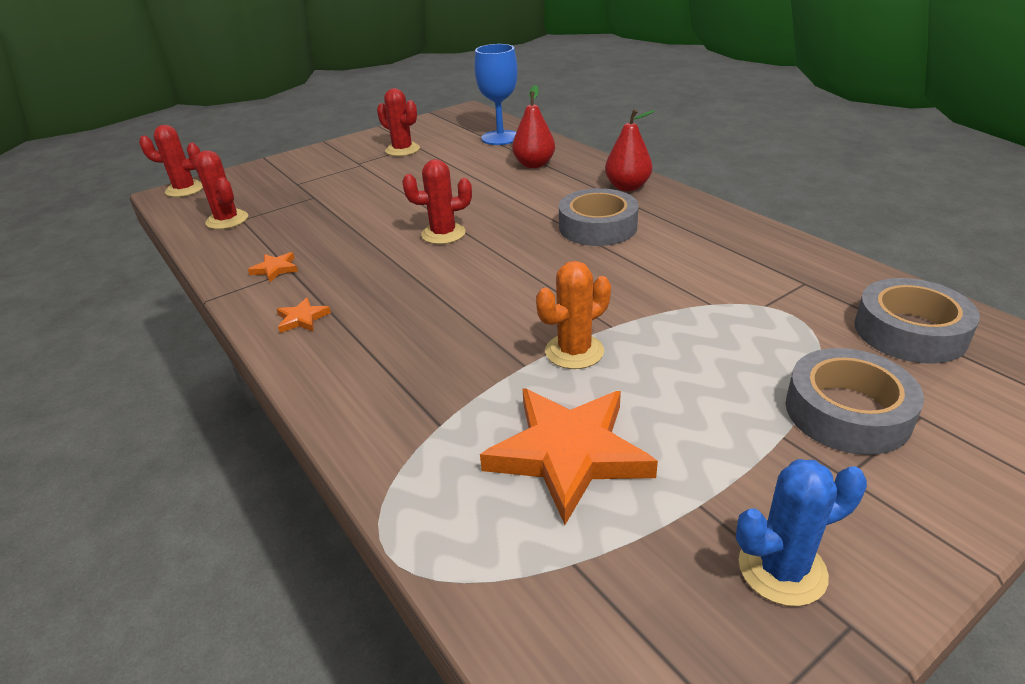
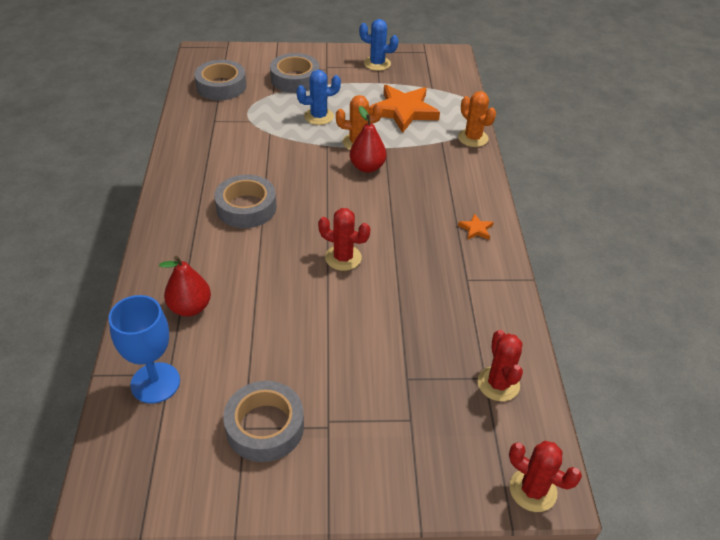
camera: 150 degrees left, 10 degrees up
orange star [248,252,298,282] -> none
red cactus [377,88,420,156] -> grey tape [223,381,304,462]
red pear [605,109,655,191] -> red pear moved to [350,106,386,173]
none -> blue cactus [296,70,341,125]
none -> orange cactus [458,91,496,147]

